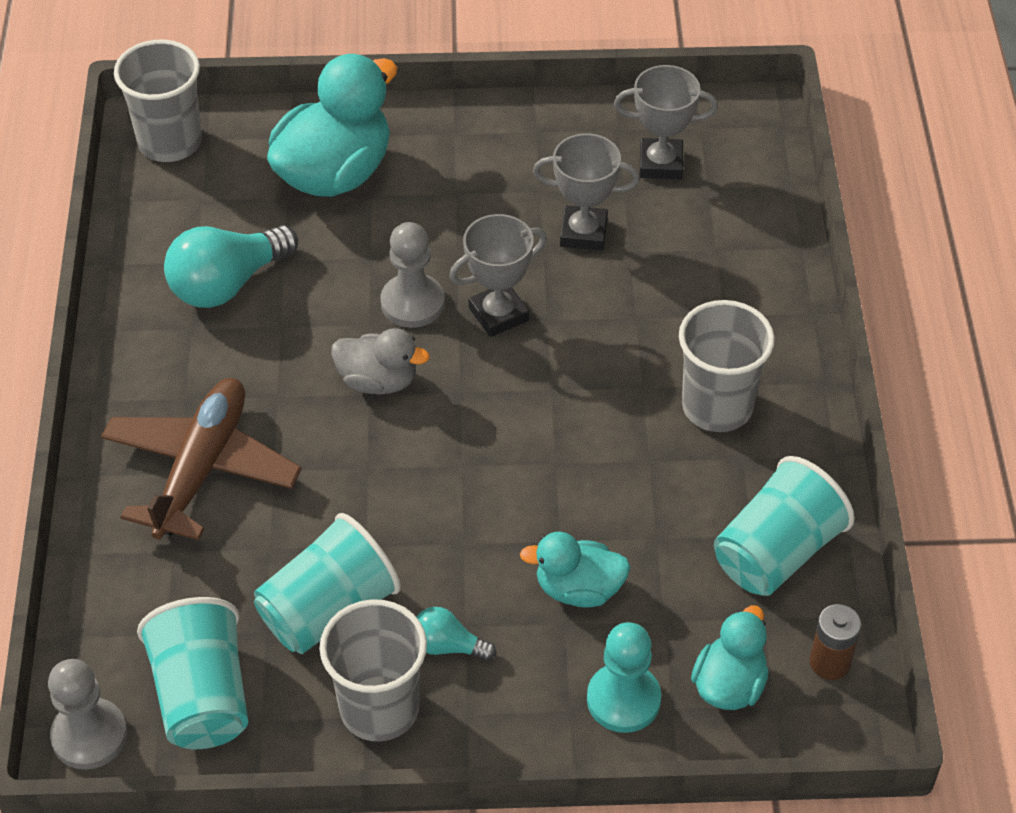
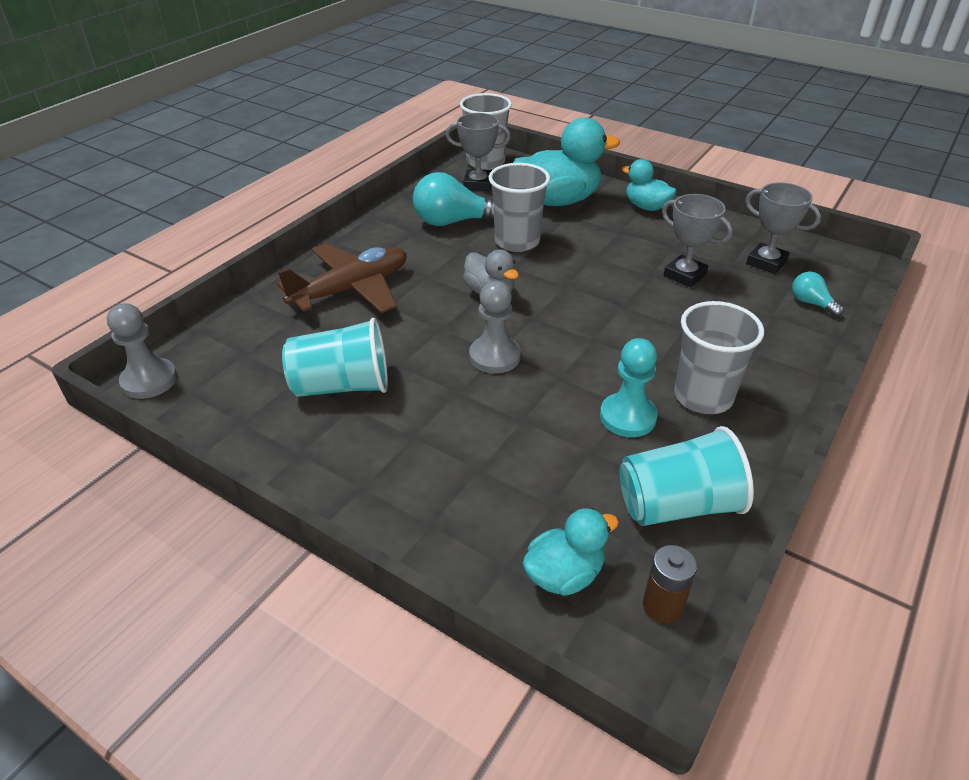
camera: 35 degrees right, 10 degrees down
turquoise cup [137,597,248,749] -> none
grey cup [319,599,427,742] -> grey cup moved to [488,163,550,252]
grey pawn [380,222,445,328] -> grey pawn moved to [469,281,521,374]
turquoise light bulb [416,607,496,661] -> turquoise light bulb moved to [792,271,844,317]
grey trophy [449,214,547,337] -> grey trophy moved to [446,113,511,191]
turquoise duck [520,532,631,608] -> turquoise duck moved to [622,159,677,211]
turquoise pawn [587,622,661,733] -> turquoise pawn moved to [600,338,658,437]

